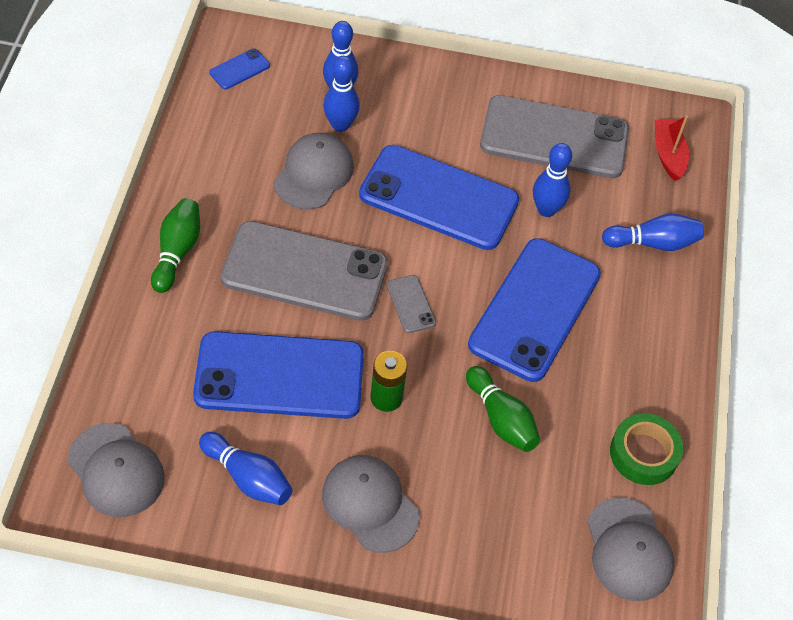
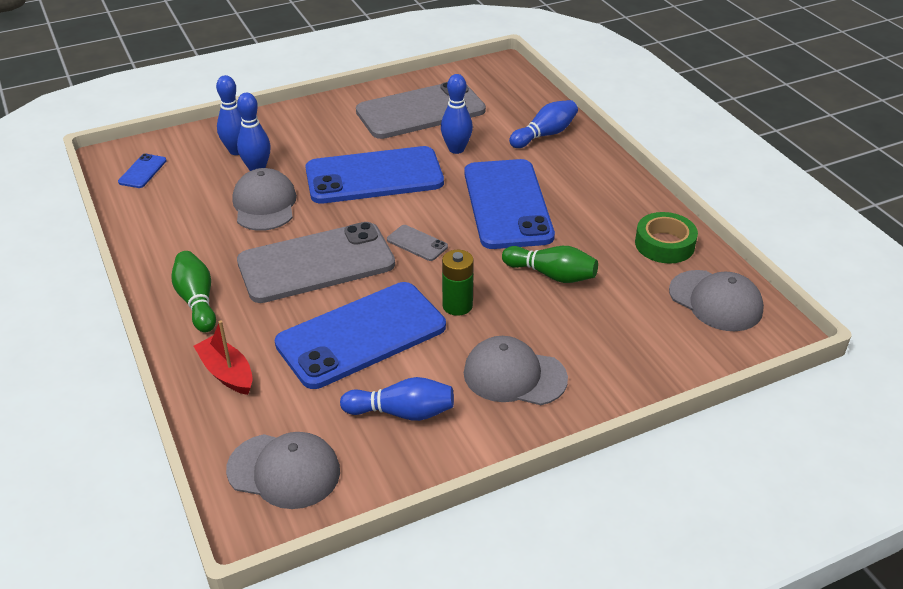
camera: 30 degrees left, 15 degrees down
red boat [655,115,689,181] -> red boat moved to [194,320,253,395]

